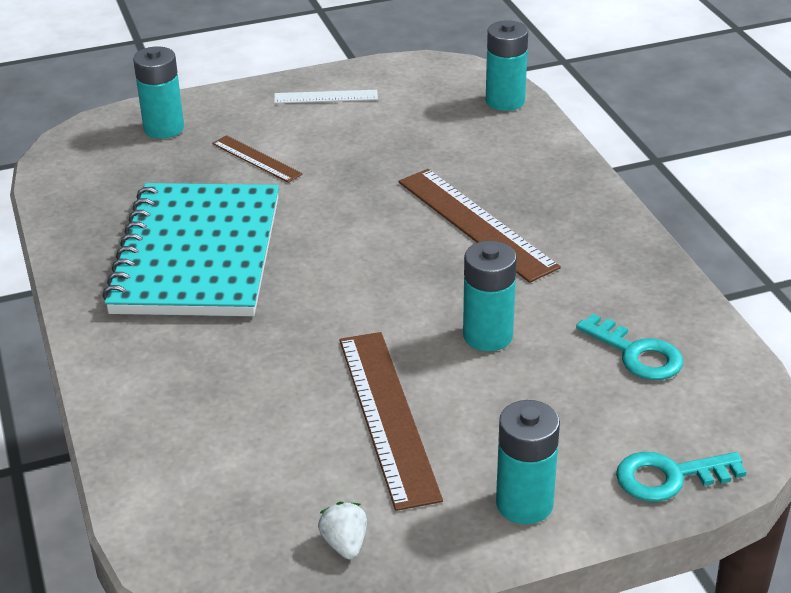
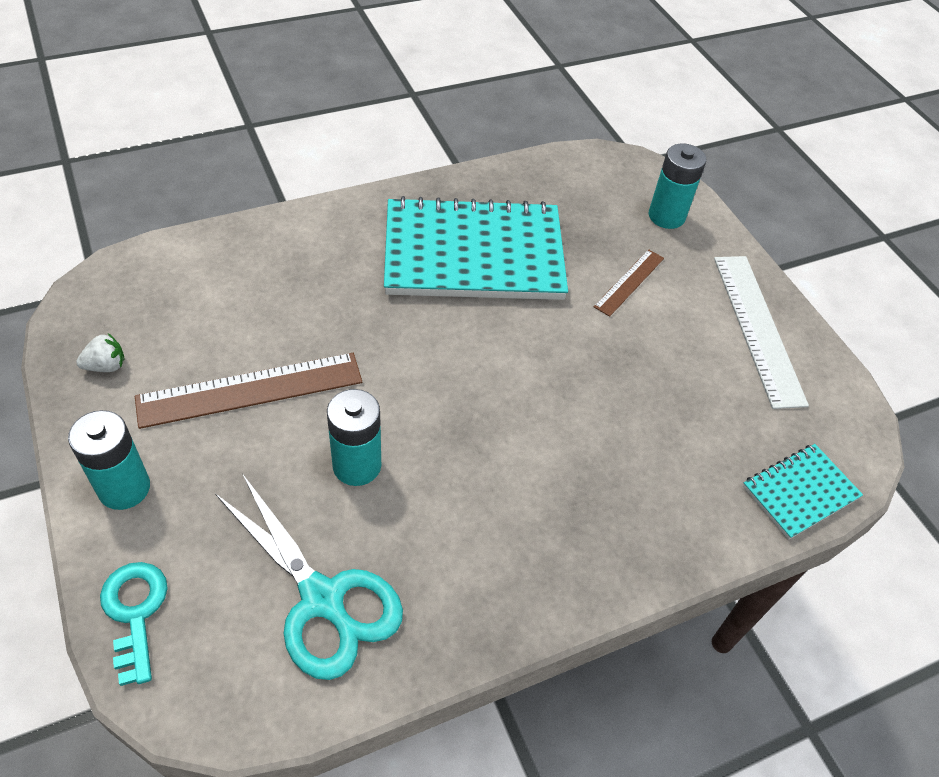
camera: 80 degrees right, 15 degrees up
white ruler [274,90,378,103] -> white ruler [714,256,809,409], size x1.81
brown ruler [398,169,561,283] -> none
turquoise battery [486,20,528,111] -> turquoise notebook [743,444,863,540]
turquoise key [576,314,683,380] -> turquoise scissors [215,475,403,680]

